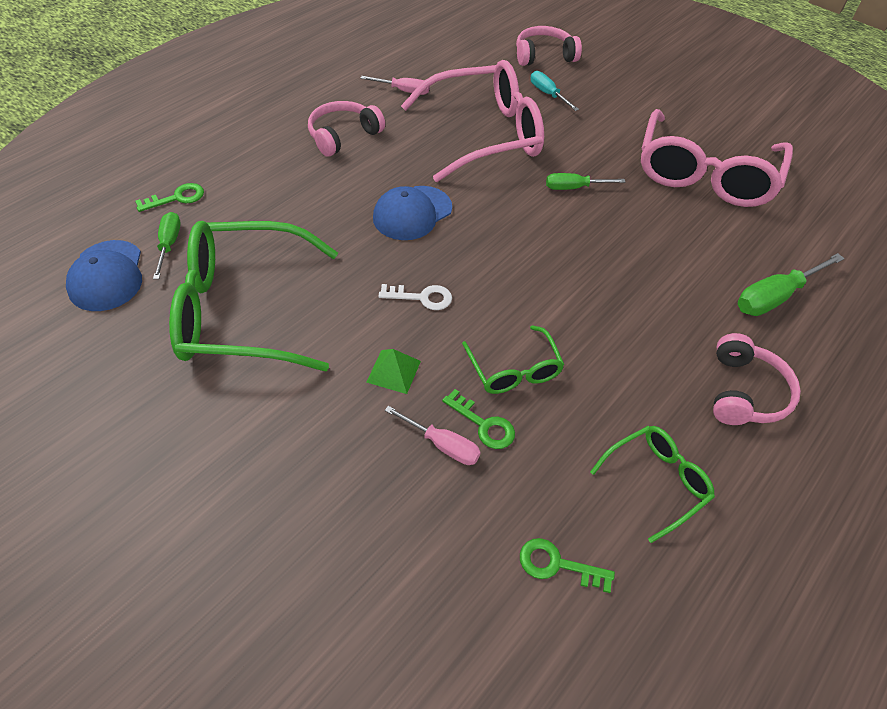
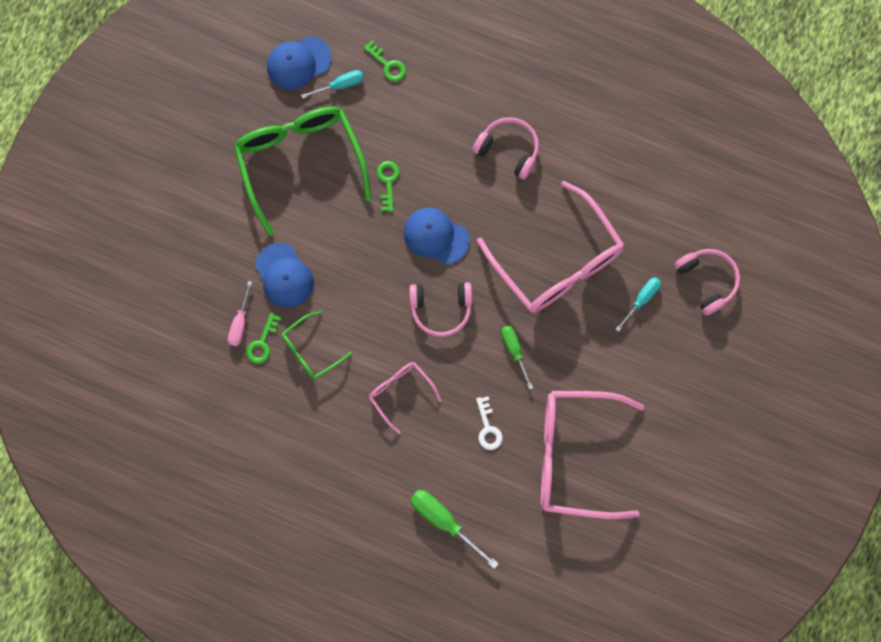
camera: 75 degrees right, 25 degrees up
green screwdriver [153,212,181,279] -> turquoise screwdriver [301,70,364,99]
pink screwdriver [360,76,430,95] -> none
green pyramid [366,349,421,394] -> blue cap [255,243,314,308]
white key [379,284,452,310] -> white key moved to [476,396,503,450]
green key [520,538,615,593] -> green key moved to [377,161,400,211]
green glasses [590,426,715,543] -> none
pink headphones [713,333,801,425] -> pink headphones moved to [409,282,472,337]
none -> pink glasses [369,362,442,434]

